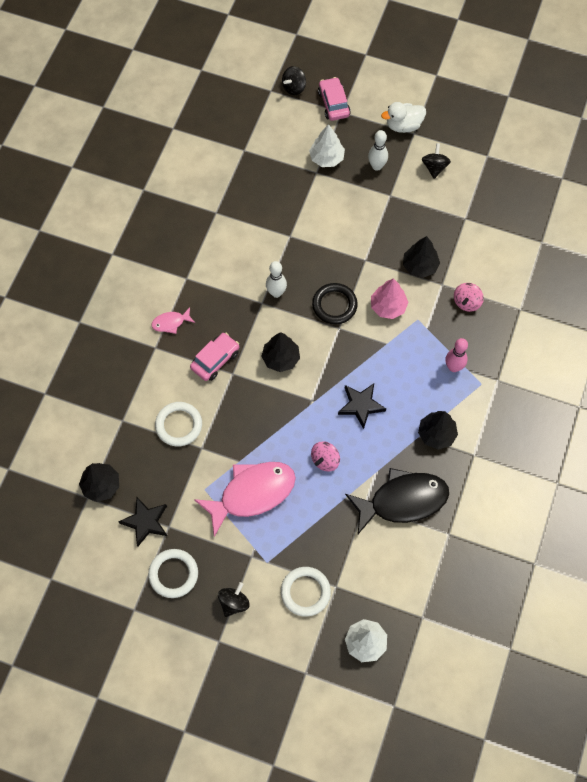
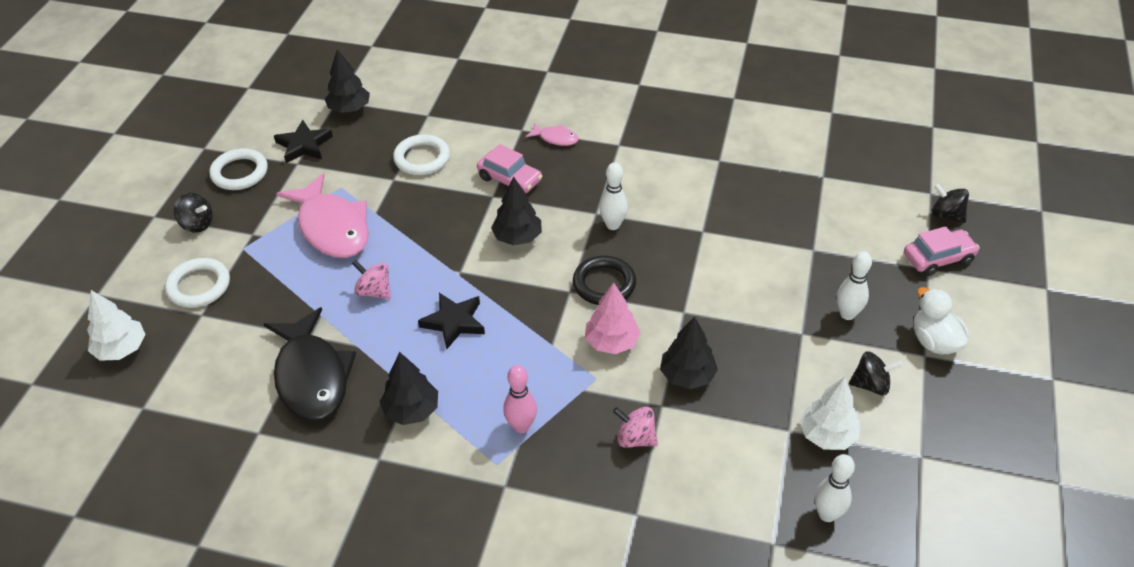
camera: 85 degrees right, 20 degrees down
pink fish [151,307,195,334] -> pink fish turned 135 degrees clockwise [526,123,579,146]
white tree [309,124,345,167] -> white tree moved to [799,377,860,450]
none -> white bowling pin [814,454,855,522]

